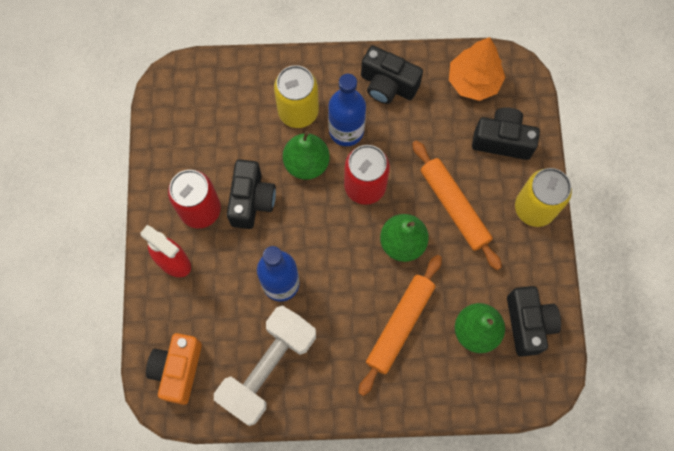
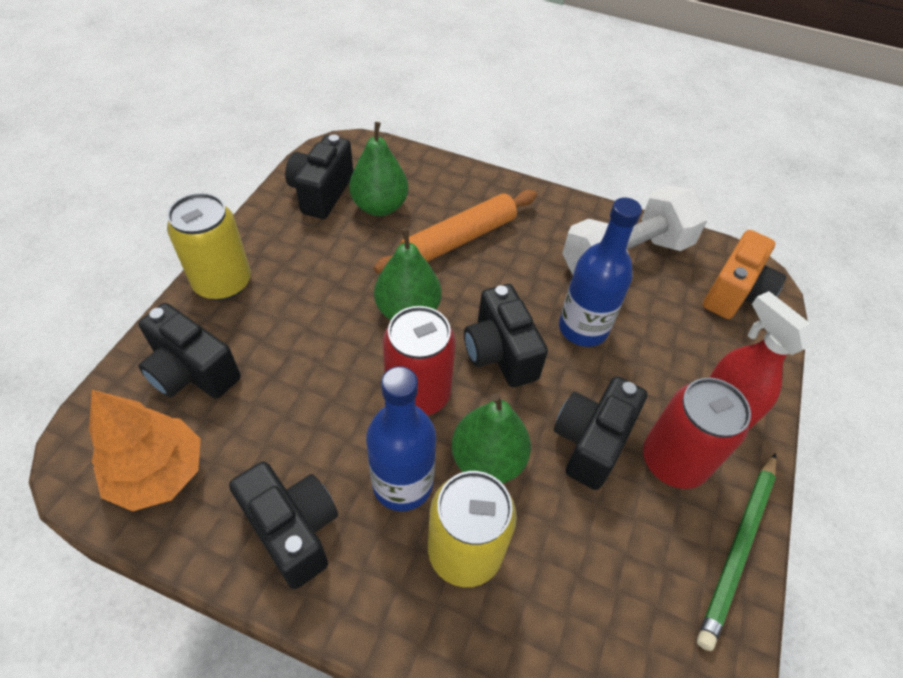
camera: 160 degrees left, 20 degrees down
orange rolling pin [412,140,502,270] -> none
none -> black camera [464,284,548,387]
none -> green pencil [697,453,777,651]

